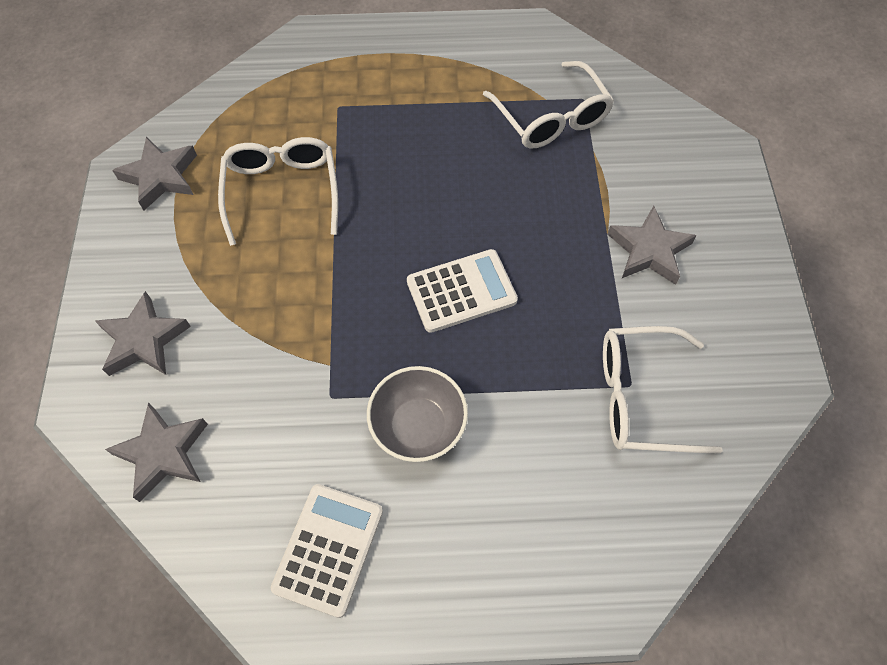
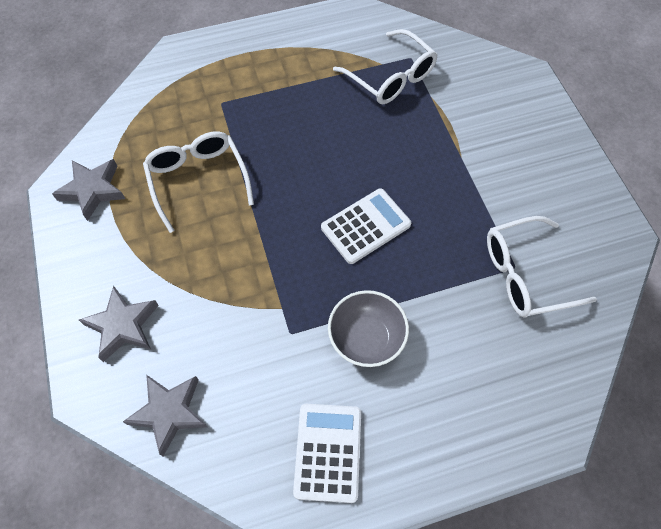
camera: 15 degrees left, 0 degrees up
grey star [607,206,697,285] -> none

